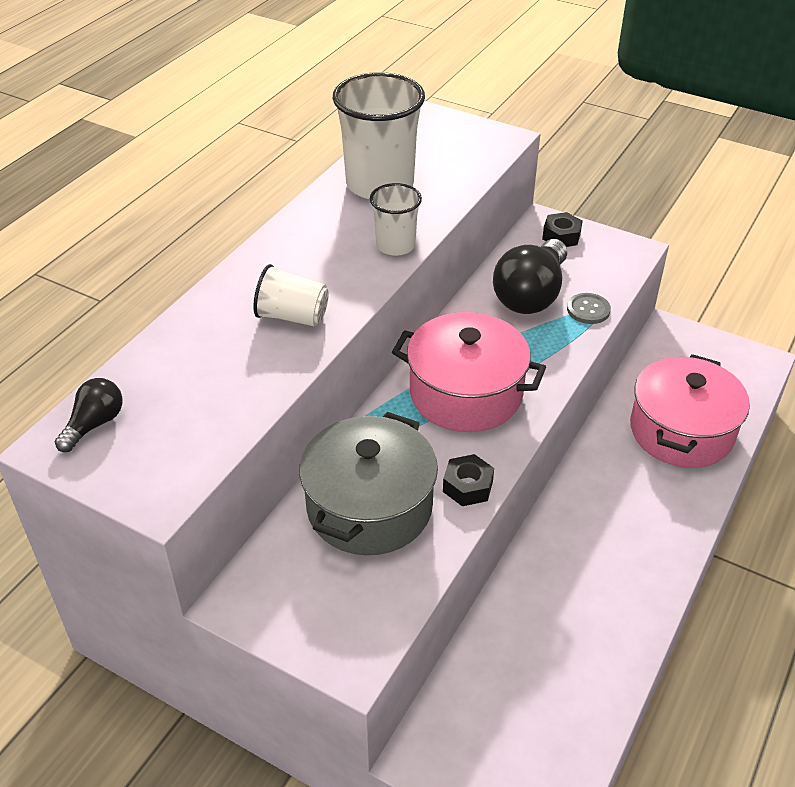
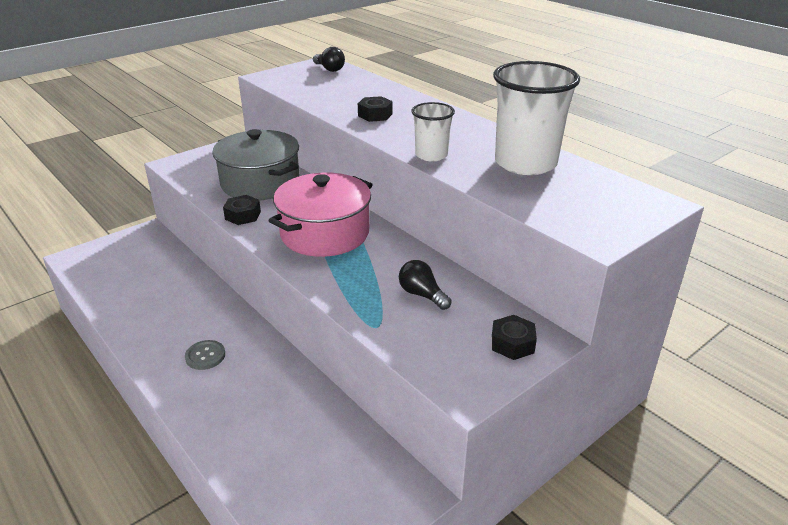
camera: 110 degrees right, 10 degrees down
white cup [253,264,329,327] -> black nut [358,96,392,122]
black light bulb [493,239,567,314] -> black light bulb [399,260,452,310], size x0.52
grey button [567,293,611,324] -> grey button moved to [185,340,225,370]
pink pot [630,354,750,468] -> none

